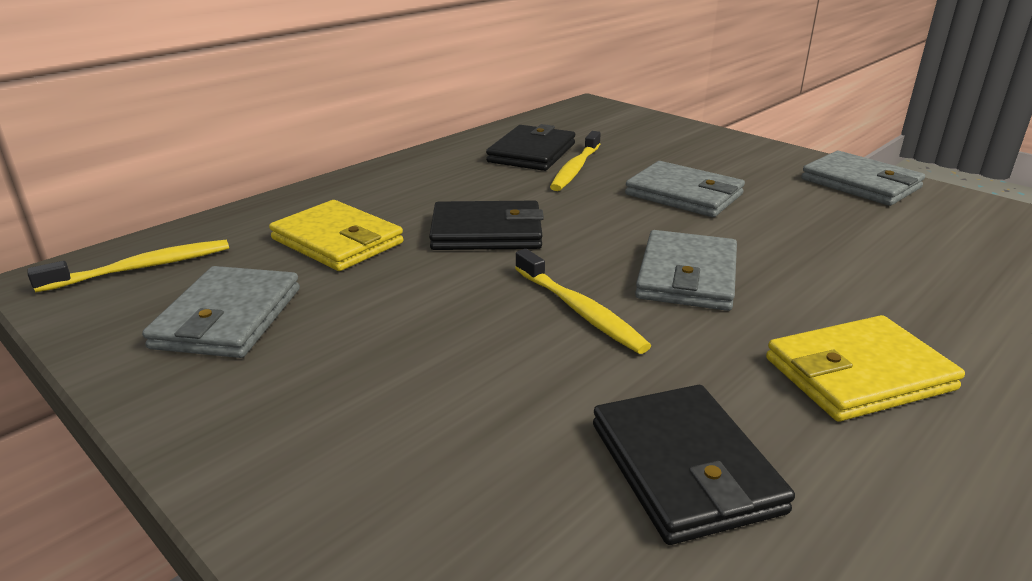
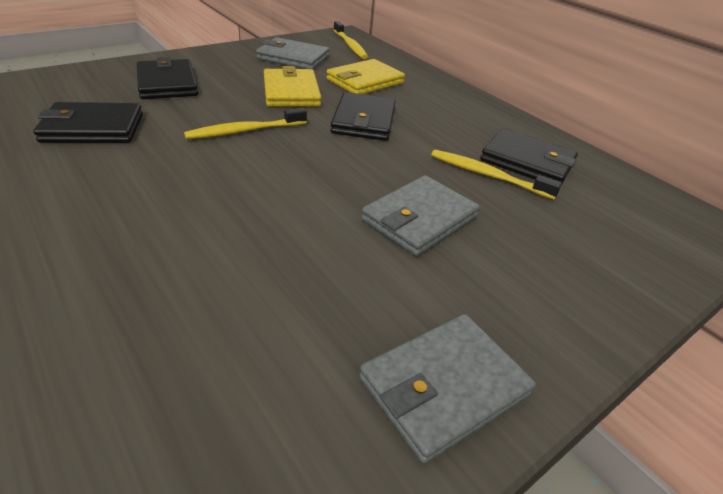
camera: 95 degrees right, 10 degrees up
grey wallet [635,230,737,311] -> none
yellow wallet [766,315,965,421] -> yellow wallet moved to [264,66,321,107]
none -> black wallet [137,57,198,99]

